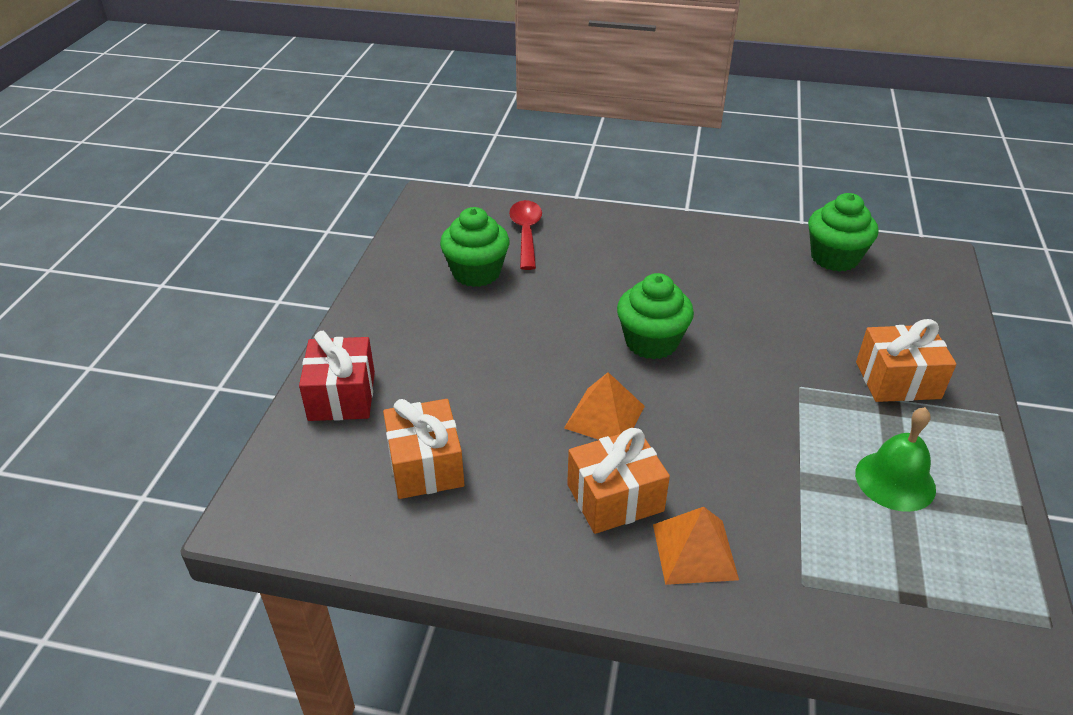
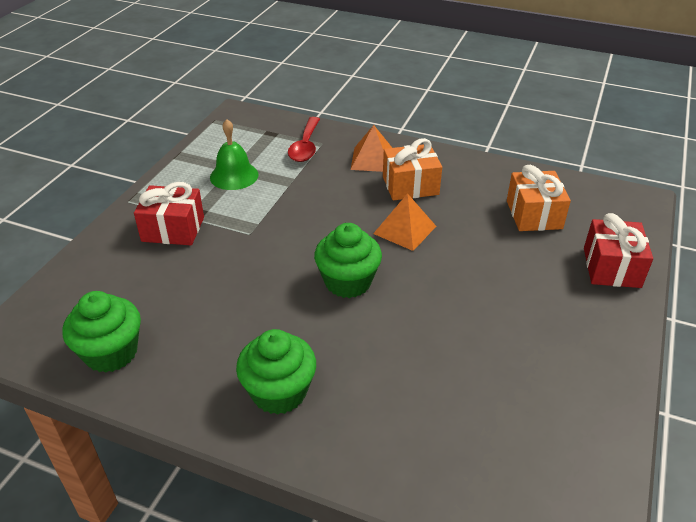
camera: 170 degrees left, 0 degrees up
green cupcake [440,207,510,287] -> green cupcake moved to [236,329,316,415]
red spoon [509,200,542,270] -> red spoon moved to [288,117,320,162]
orange gift [856,319,956,402] -> red gift [134,182,204,245]

